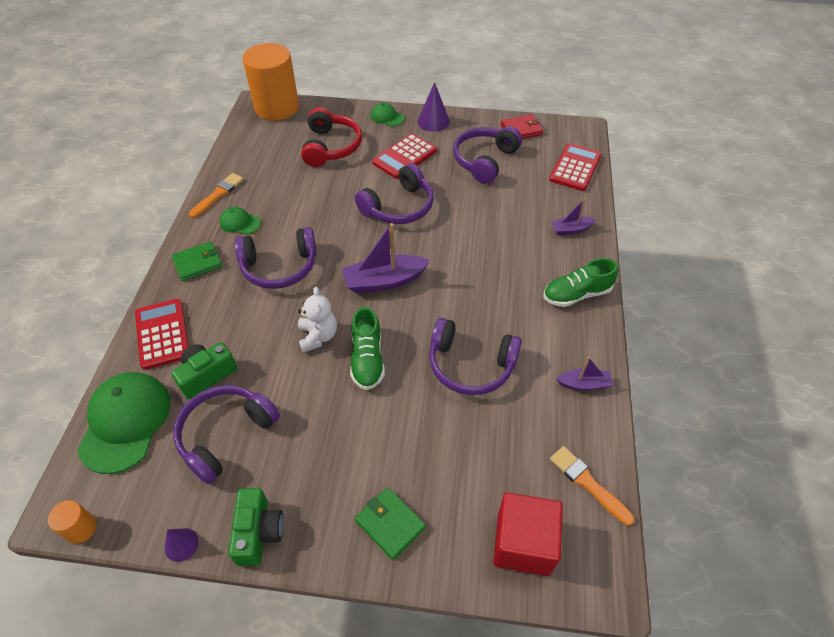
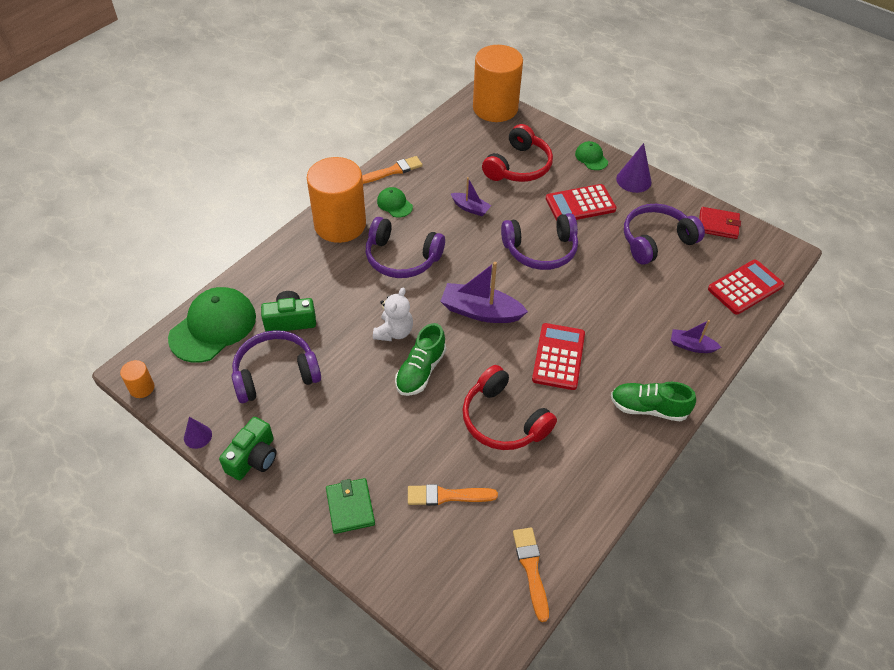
camera: 30 degrees right, 0 degrees up
red calculator [135,299,189,370] -> red calculator moved to [532,323,585,390]
green wallet [171,241,223,281] -> orange cylinder [307,157,366,243]
purple headphones [429,318,522,395] -> red headphones [462,365,557,450]
red cube [493,493,563,576] -> none
purple boat [557,357,613,391] -> purple boat moved to [450,177,491,216]
none -> orange brush [408,484,498,506]

